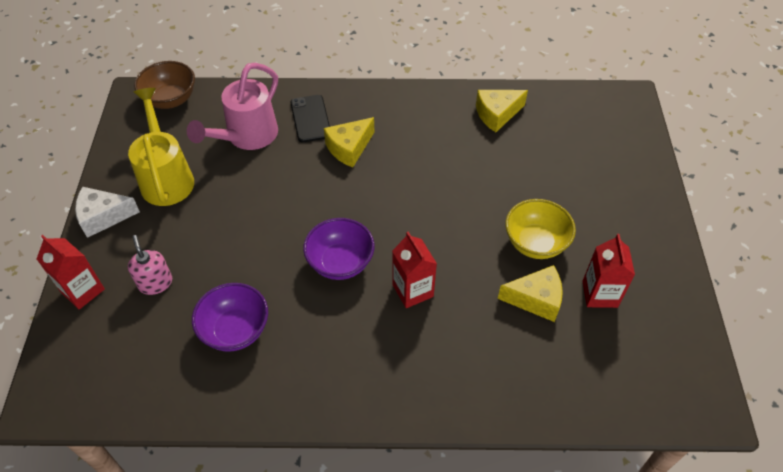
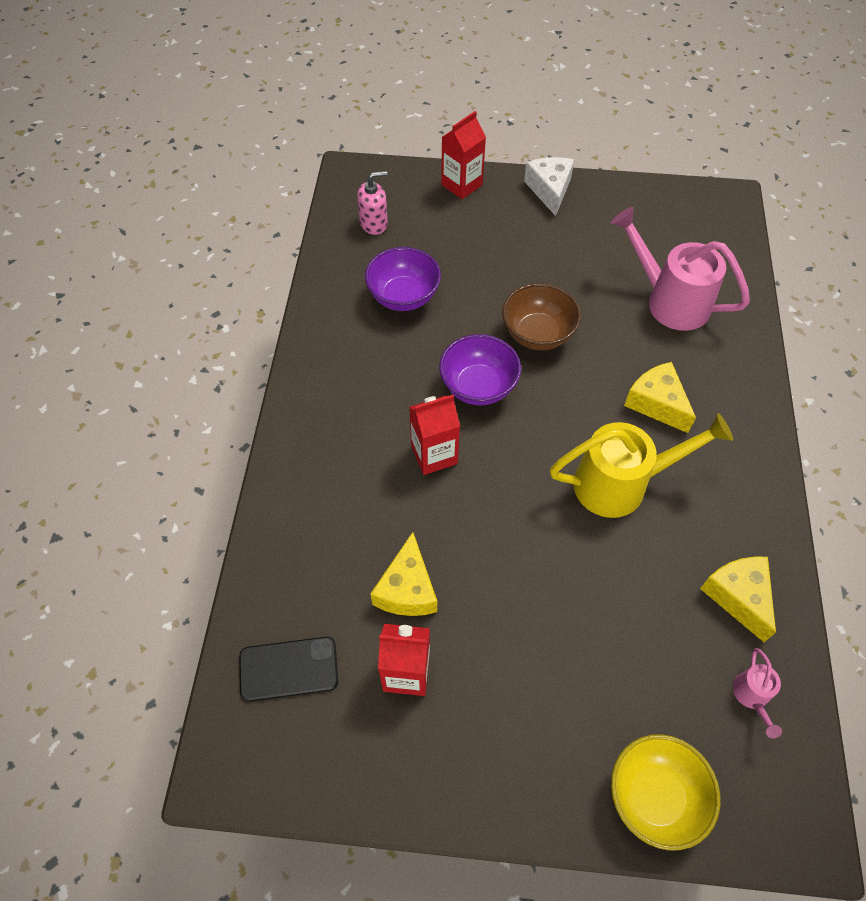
camera: 95 degrees right, 5 degrees up
yellow watering can [128,88,194,206] -> yellow watering can moved to [550,413,733,518]
pink soap dispenser [128,235,172,295] -> pink soap dispenser moved to [357,171,388,235]
brown bowl [134,61,195,109] -> brown bowl moved to [502,283,581,350]
black phone [290,95,330,142] -> black phone moved to [239,637,338,702]
yellow bowl [505,199,576,259] -> yellow bowl moved to [611,734,720,851]
none -> pink watering can [733,648,782,738]

